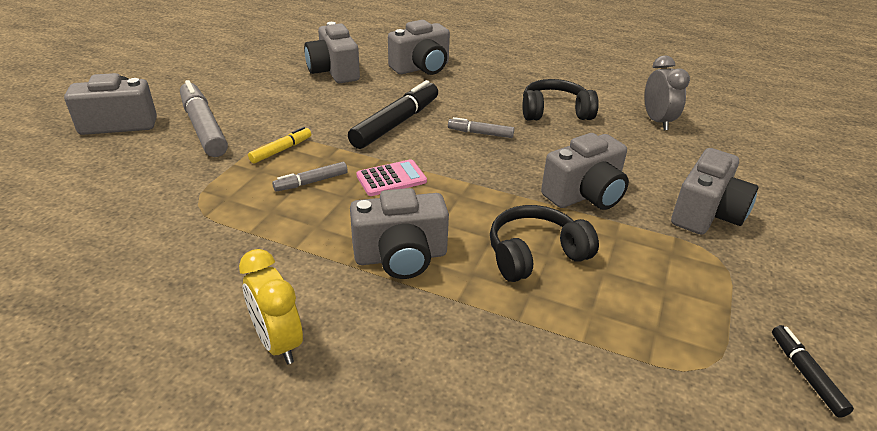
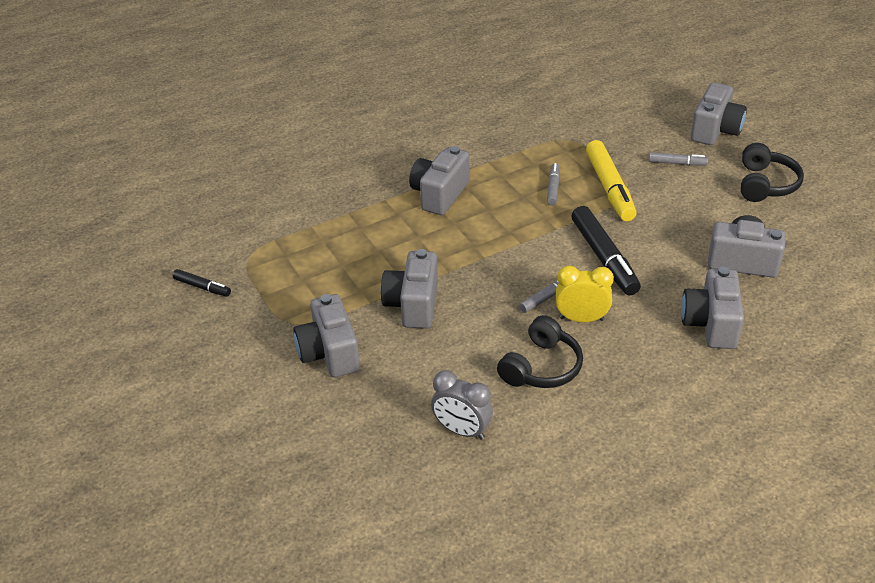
camera: 130 degrees right, 5 degrees up
grey marker [180,80,228,157] -> grey marker [649,152,708,166], size x0.52
yellow clock [239,249,303,364] -> yellow clock moved to [556,265,614,322]
yellow marker [248,127,311,164] -> yellow marker [586,140,636,221], size x1.94
pink calculator [356,159,427,196] -> none
black headphones [490,205,599,282] -> black headphones moved to [741,143,804,202]

